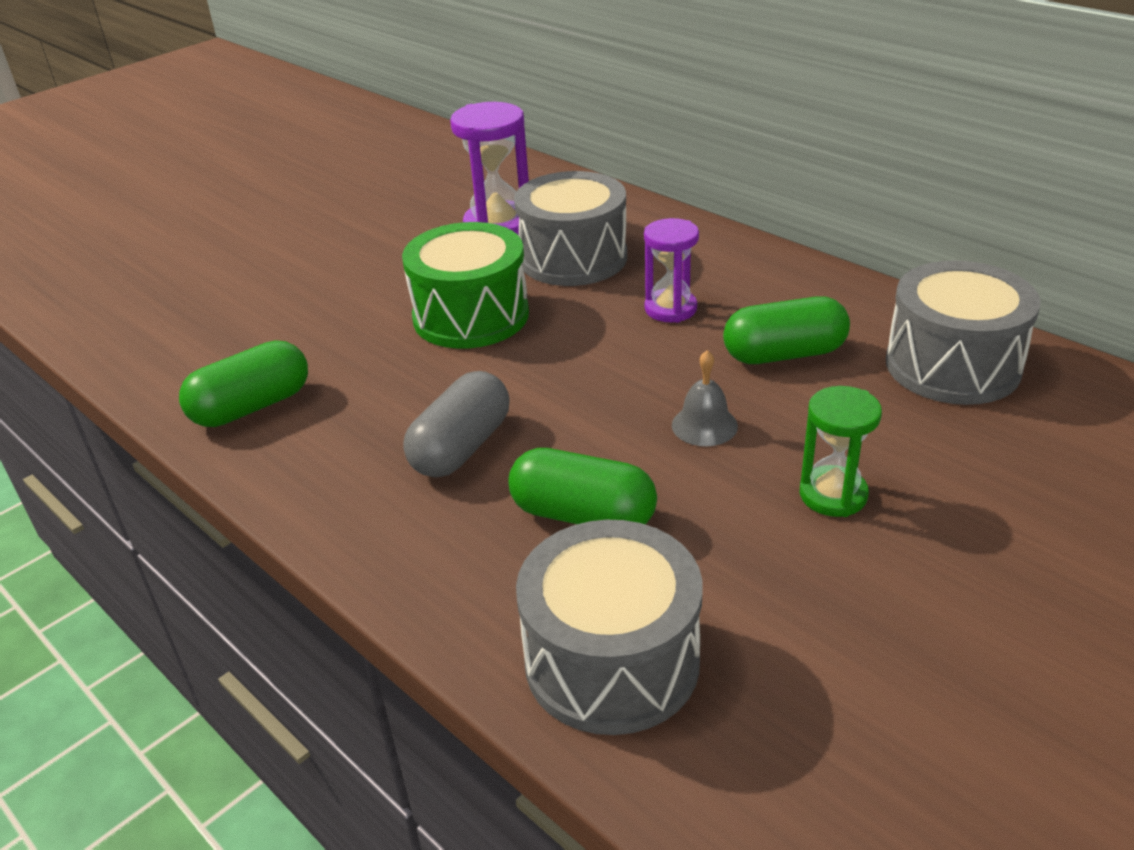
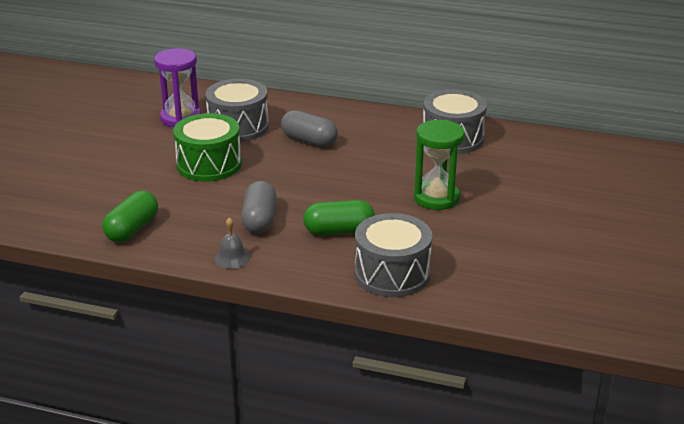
camera: 30 degrees left, 5 degrees down
purple hourglass [644,218,699,323] -> grey capsule [281,110,338,147]
grey bell [672,350,738,446] -> grey bell moved to [214,217,250,269]
green capsule [723,296,850,364] -> none
green hourglass [800,386,882,517] -> green hourglass [414,120,464,210], size x1.52

